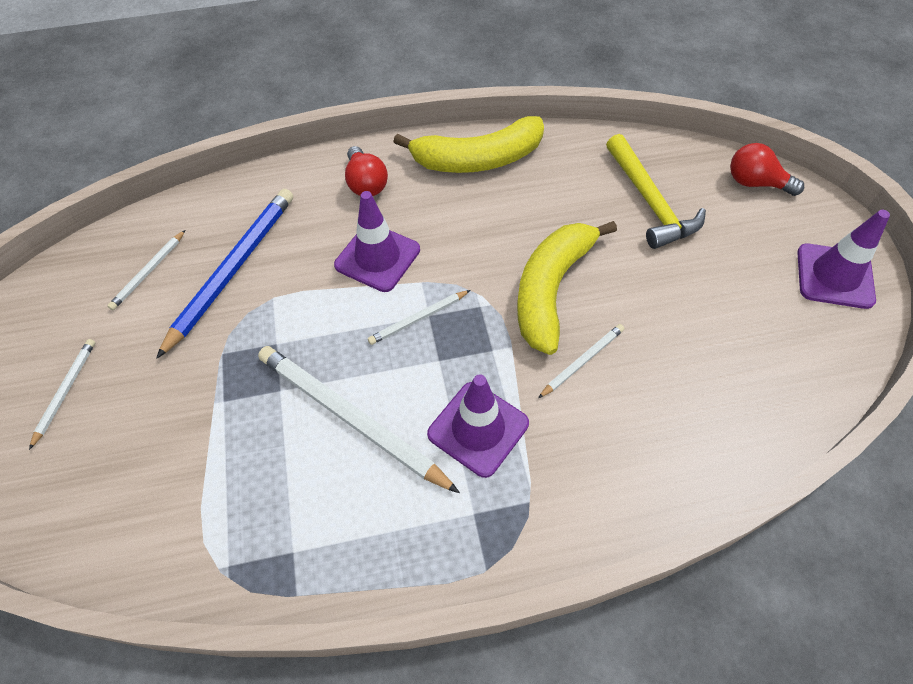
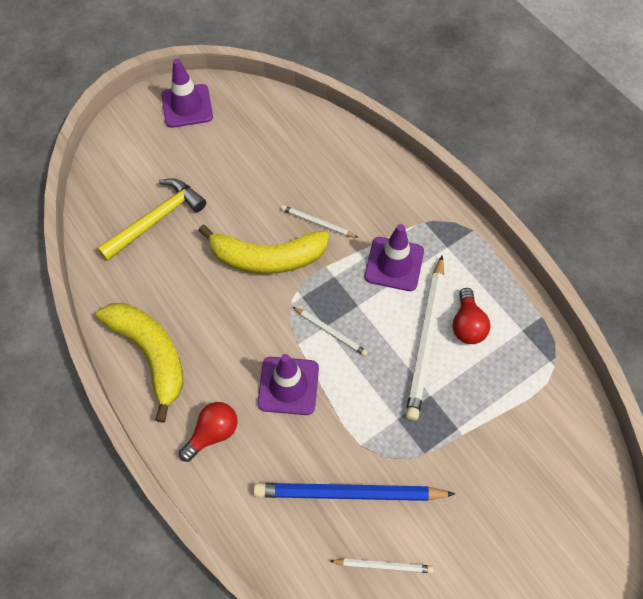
camera: 115 degrees left, 5 degrees up
white pencil [29,339,95,450] -> none
red light bulb [730,143,804,196] -> red light bulb moved to [453,288,490,344]

